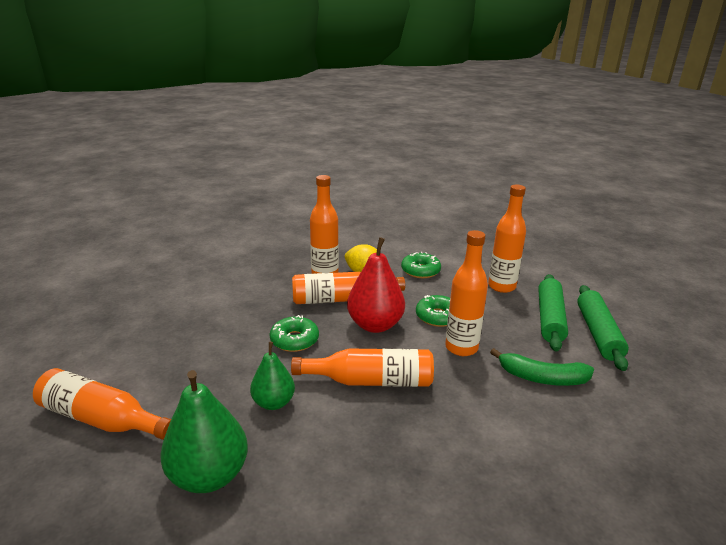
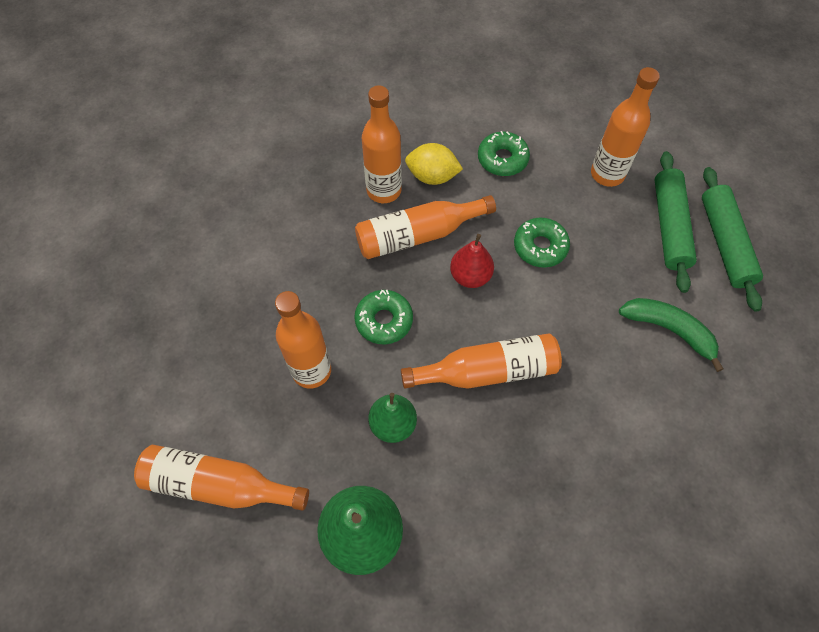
camera: 10 degrees left, 35 degrees up
red pear [347,237,405,333] -> red pear [450,234,494,288], size x0.62
orange bottle [445,230,488,356] -> orange bottle moved to [275,291,331,389]
green banana [490,348,594,386] -> green banana turned 150 degrees counterclockwise [619,298,723,372]

